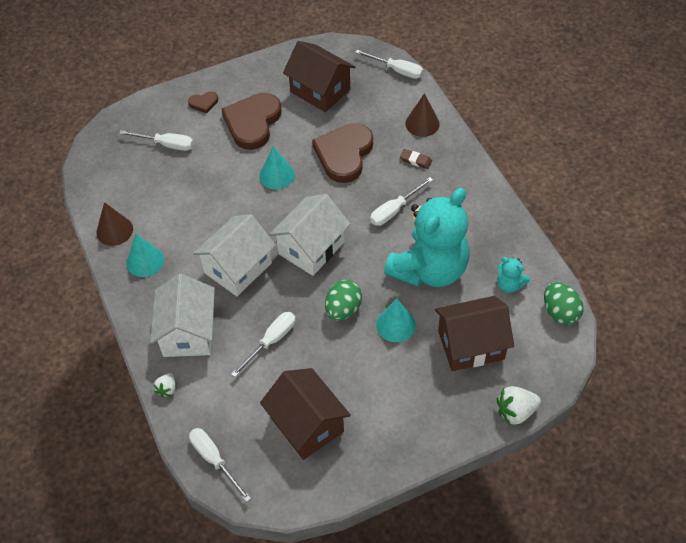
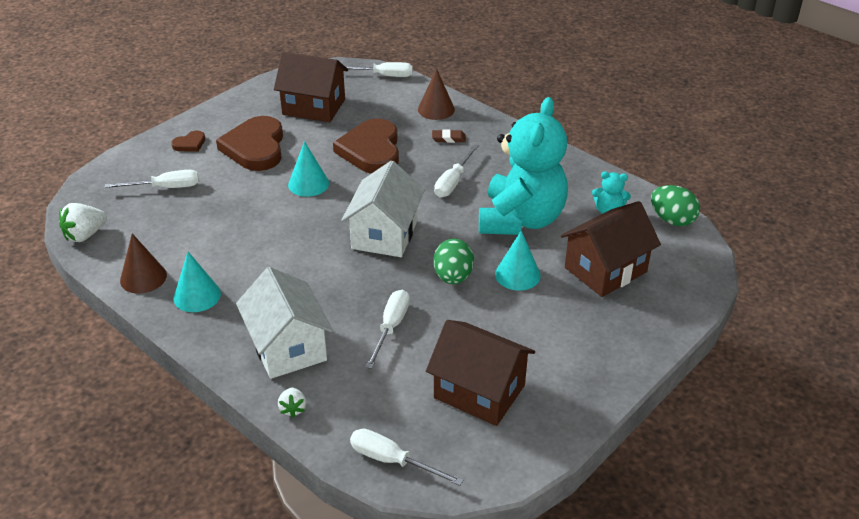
camera: 25 degrees left, 15 degrees down
white house [193,214,276,296] -> none
white strawberry [497,386,541,425] -> white strawberry moved to [59,203,107,242]

